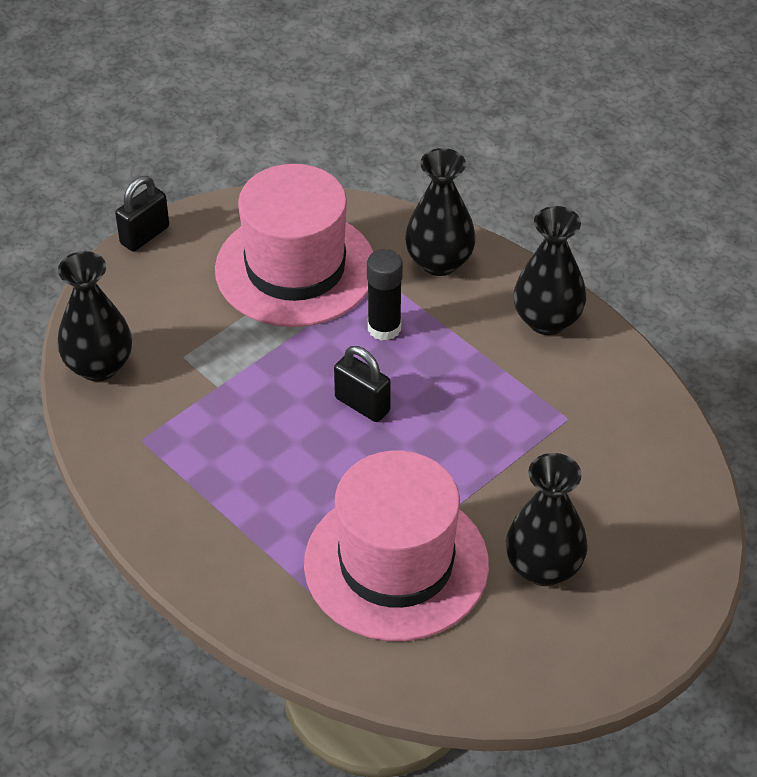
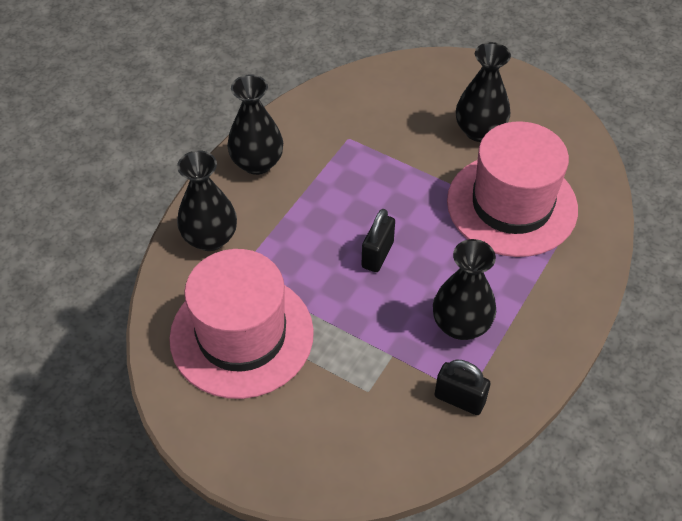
camera: 105 degrees left, 5 degrees up
black vase [57,251,132,381] -> black vase moved to [433,239,496,340]
black padlock [115,176,169,252] -> black padlock moved to [435,359,490,415]
black glue stick [367,249,403,341] -> none

